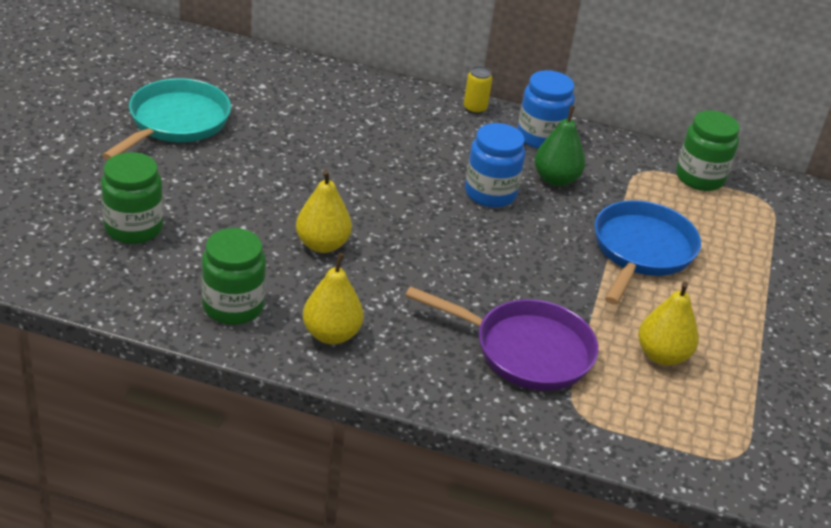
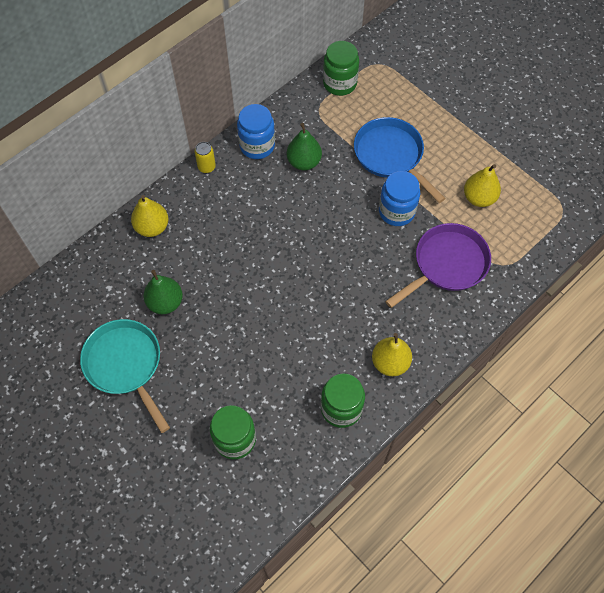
camera: 55 degrees left, 25 degrees up
yellow pear [296,169,352,253] -> yellow pear moved to [131,195,169,237]
blue jar [465,123,525,207] -> blue jar moved to [379,171,420,226]
none -> green pear [143,270,183,314]

